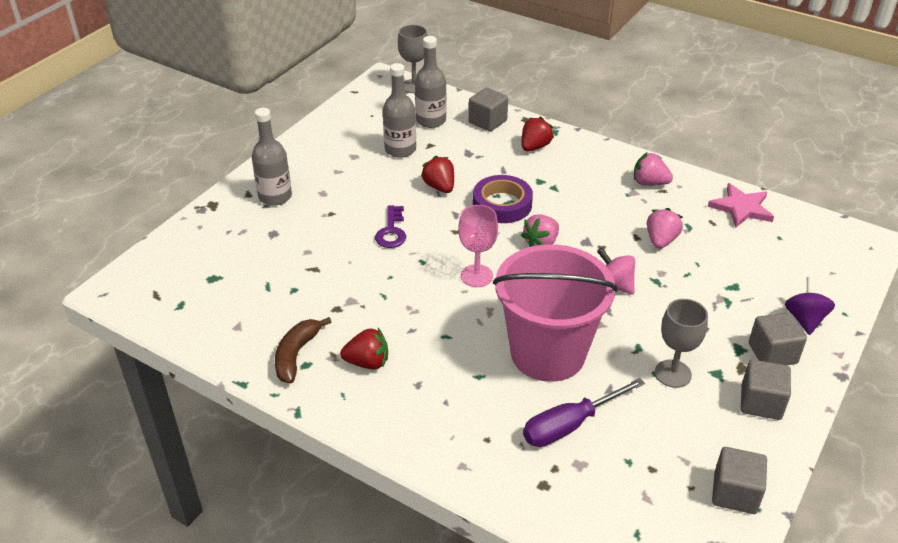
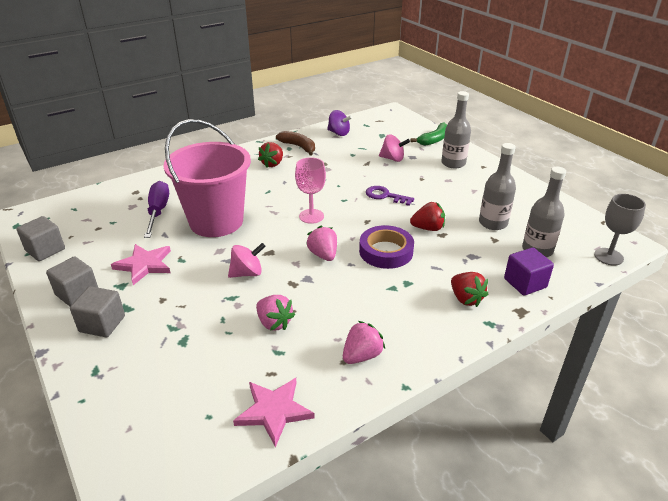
camera: 115 degrees right, 5 degrees down
grey cube [469,87,508,132] -> purple cube [504,247,554,296]
grey goblet [655,299,708,388] -> pink star [111,244,171,285]
purple spinning top [785,277,835,335] -> purple spinning top moved to [327,110,352,136]
none -> pink spinning top [379,134,410,162]
none -> green banana [411,122,447,146]

